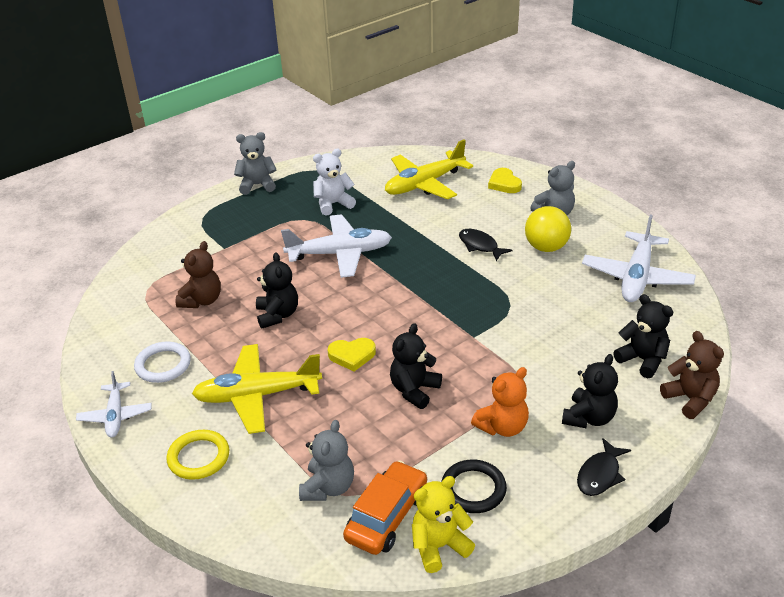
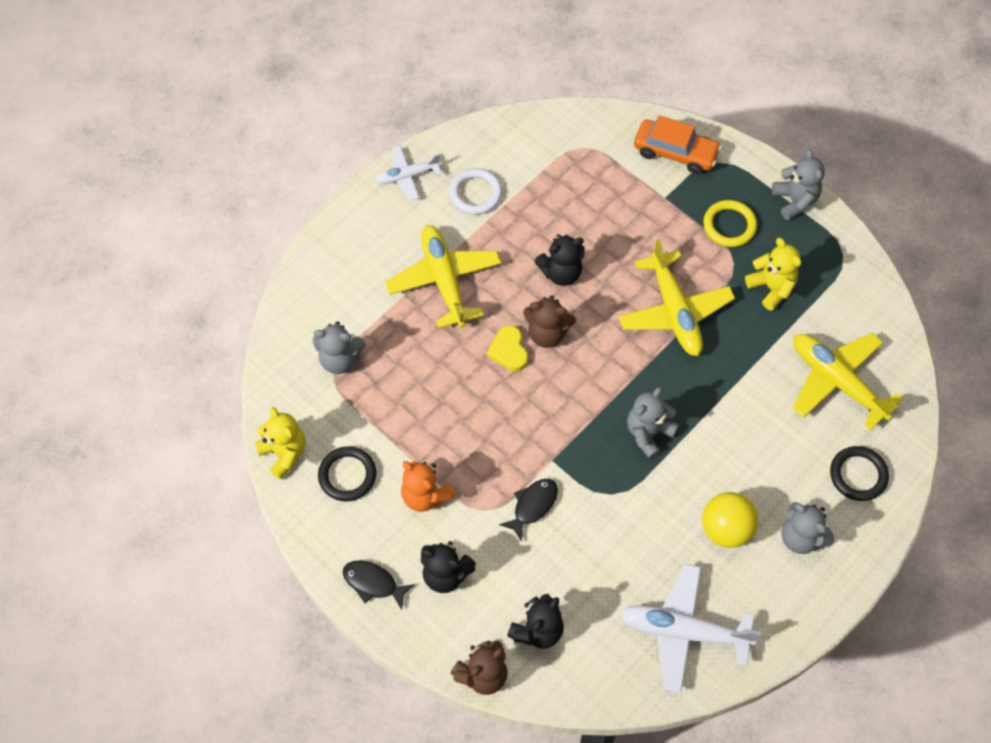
camera: 80 degrees right, 25 degrees up
yellow ring [166,430,229,480] -> yellow ring moved to [703,200,757,247]
brown teddy bear [175,241,221,308] -> brown teddy bear moved to [523,295,576,348]
white plane [281,214,392,278] -> yellow plane [619,239,735,356]
white teddy bear [313,149,356,216] -> yellow teddy bear [745,238,801,311]
orange car [343,460,427,555] -> orange car moved to [634,115,722,174]
black teddy bear [390,323,442,409] -> none
black fish [459,229,513,261] -> black fish moved to [499,479,558,542]
yellow heart [488,168,522,193] -> black ring [830,446,889,501]
none -> grey teddy bear [627,387,679,459]

